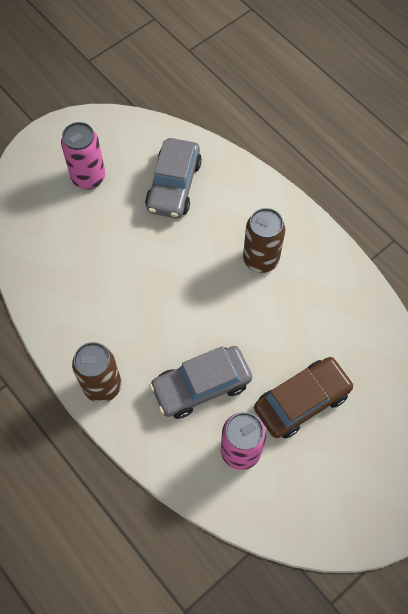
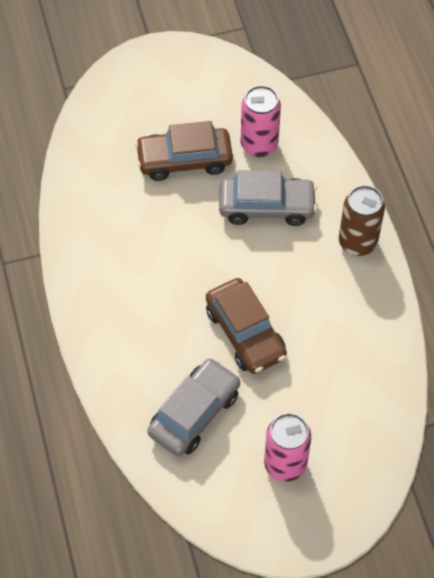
camera: 155 degrees left, 5 degrees down
brown can [243,208,285,273] -> none
none -> brown car [206,278,287,374]

